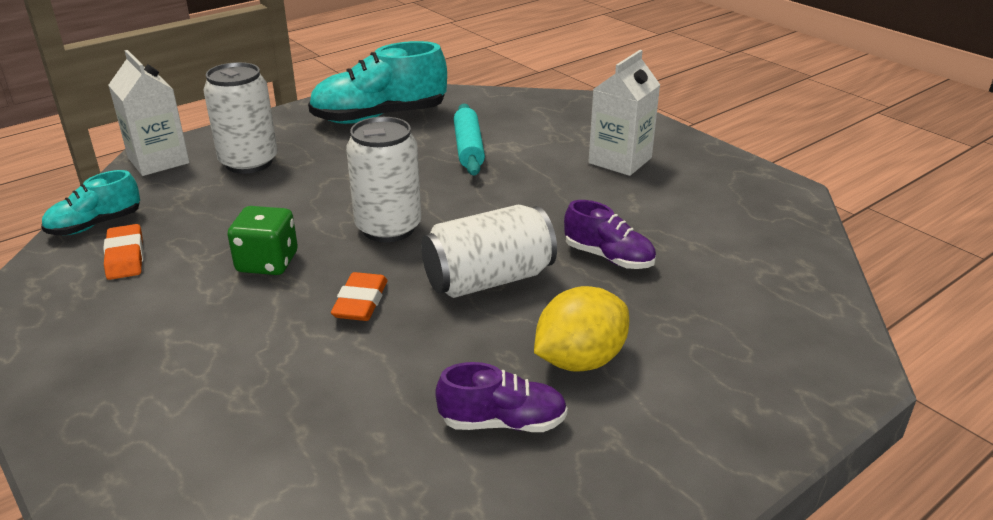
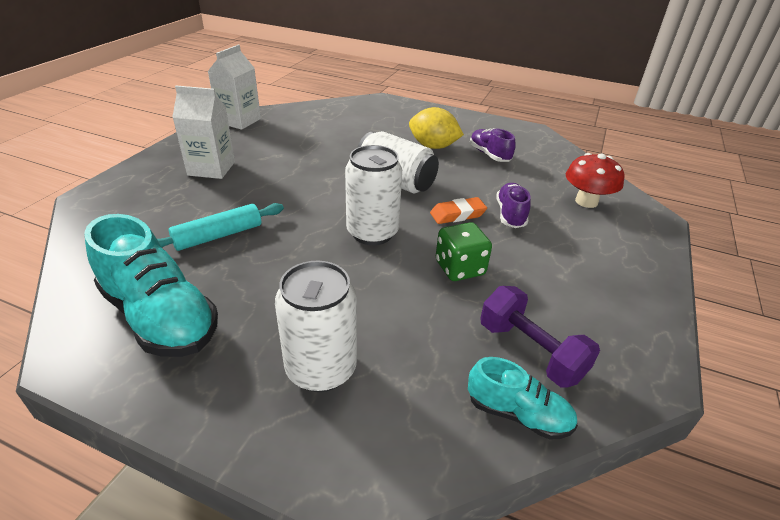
camera: 120 degrees left, 5 degrees up
orange eraser [103,224,143,280] -> purple dumbbell [480,286,600,388]
white carton [109,50,189,176] -> white carton moved to [208,45,261,130]
purple shoe [564,200,656,269] -> purple shoe moved to [496,183,531,228]
none -> red mushroom [566,153,624,208]

